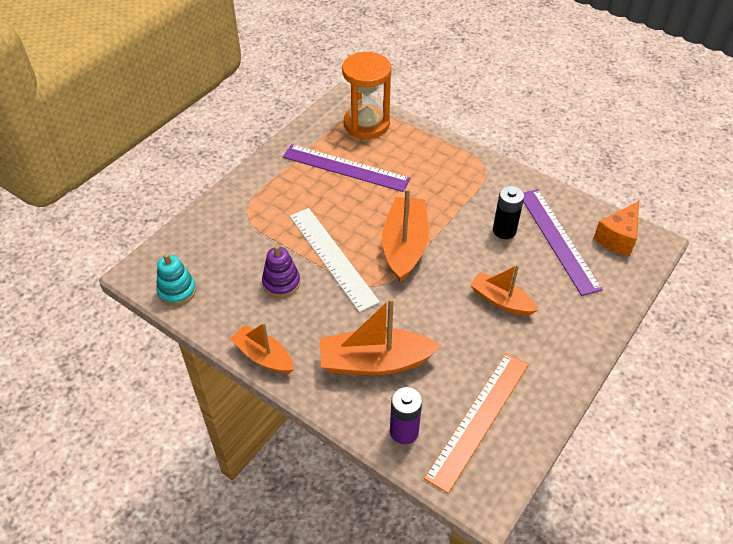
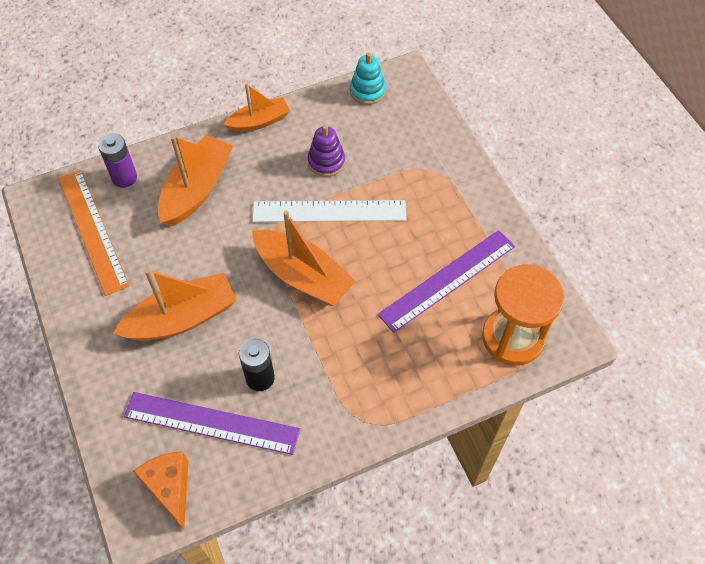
camera: 120 degrees right, 10 degrees up
orange boat [470,264,538,315] -> orange boat [113,269,237,341], size x1.58

